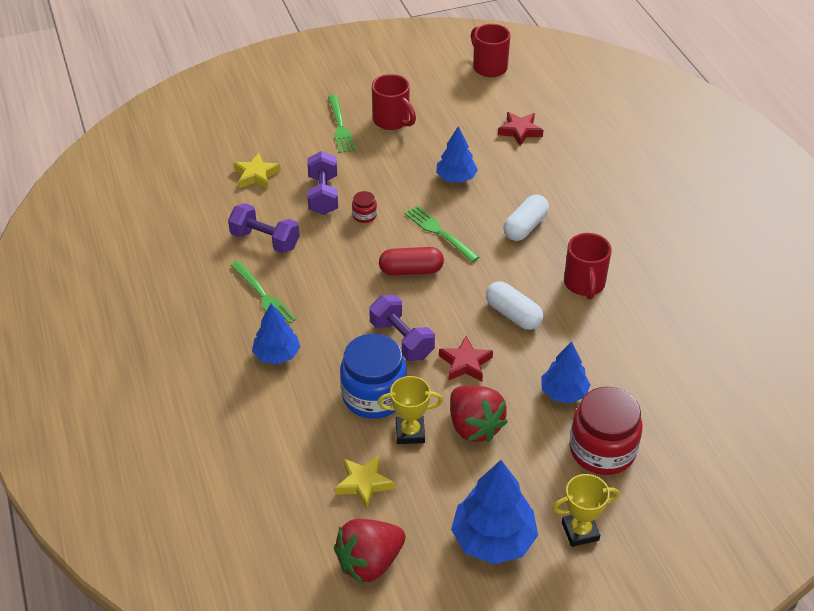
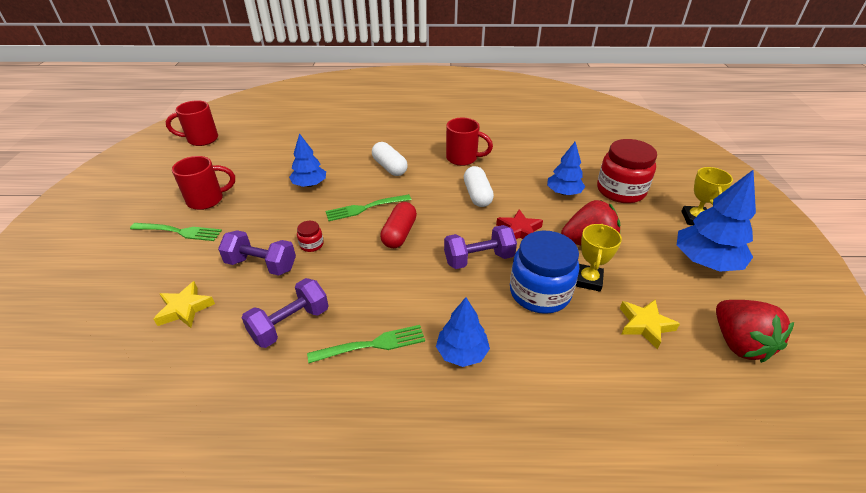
camera: 70 degrees left, 5 degrees down
white capsule [486,281,543,330] -> white capsule turned 75 degrees counterclockwise [464,166,494,207]
red star [498,112,544,146] -> none

